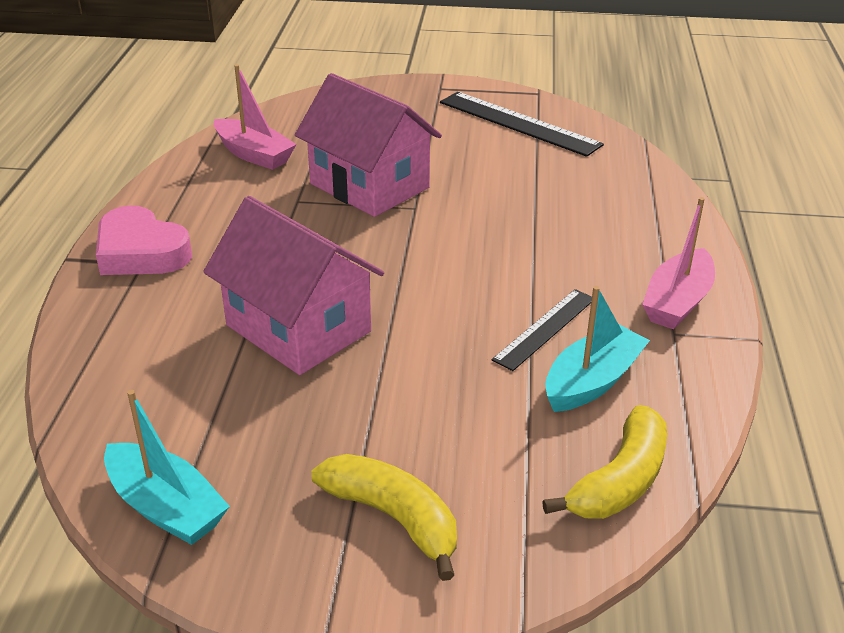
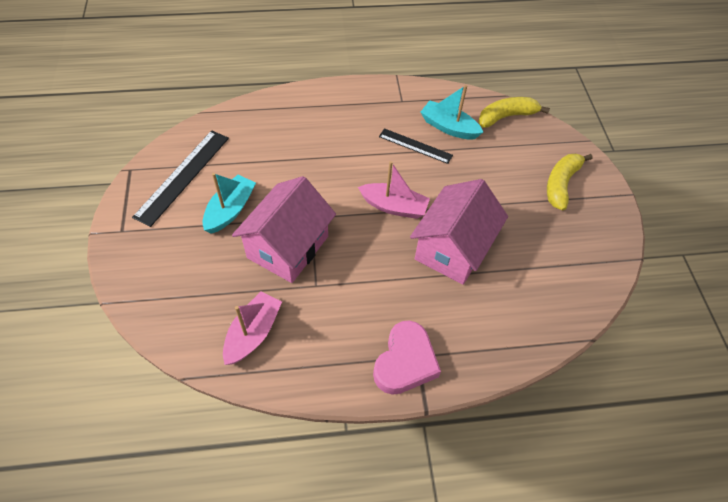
camera: 105 degrees left, 20 degrees up
turquoise boat [104,390,230,545] -> turquoise boat moved to [202,173,256,234]
yellow banana [542,405,667,519] -> yellow banana turned 45 degrees counterclockwise [478,97,550,128]
pink boat [642,197,715,329] -> pink boat moved to [358,161,430,219]

